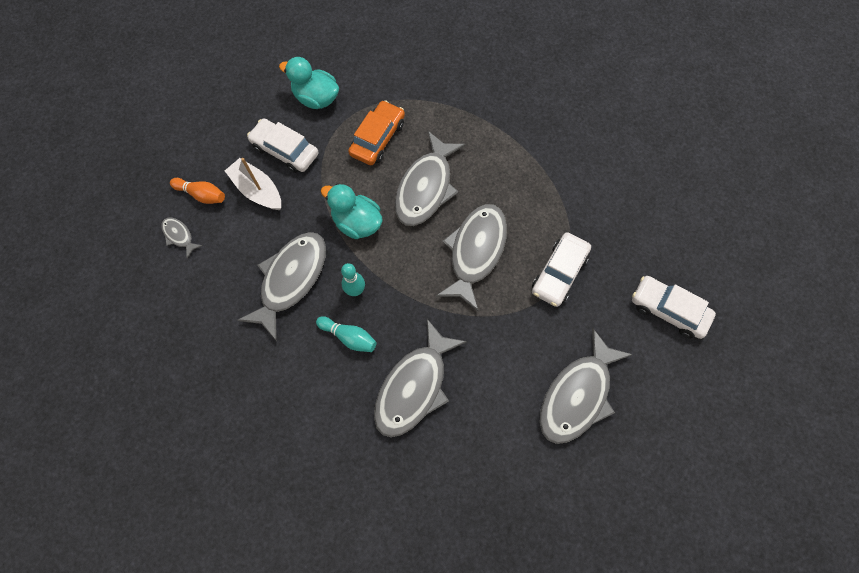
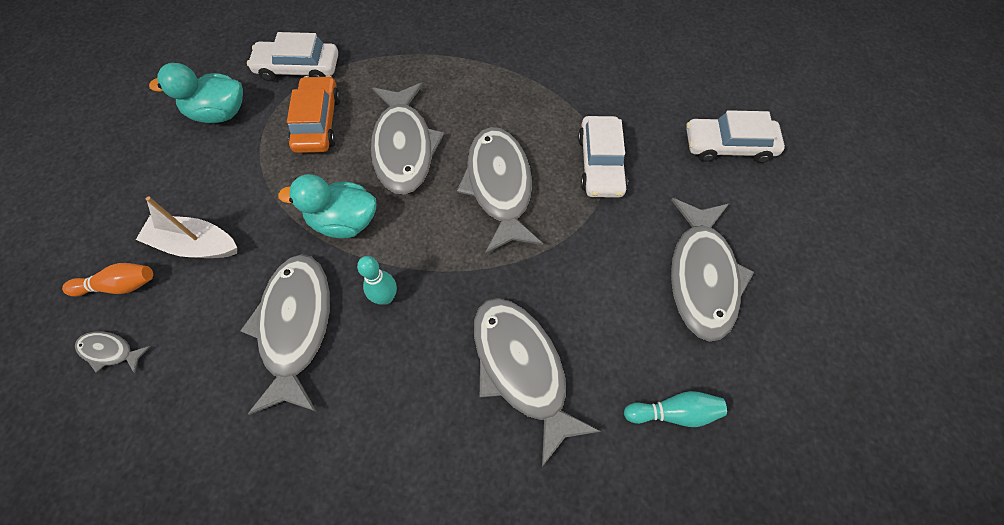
camera: 30 degrees left, 5 degrees down
white car [247,119,319,173] -> white car moved to [247,32,338,81]
turquoise bowling pin [316,316,377,352] -> turquoise bowling pin moved to [624,391,727,427]
grey fish [374,319,467,437] -> grey fish turned 150 degrees clockwise [474,298,601,467]

